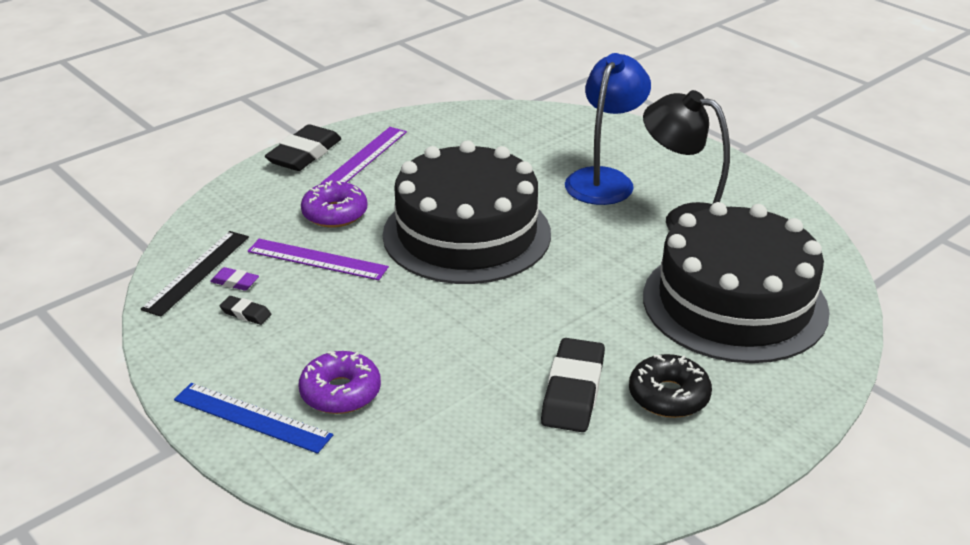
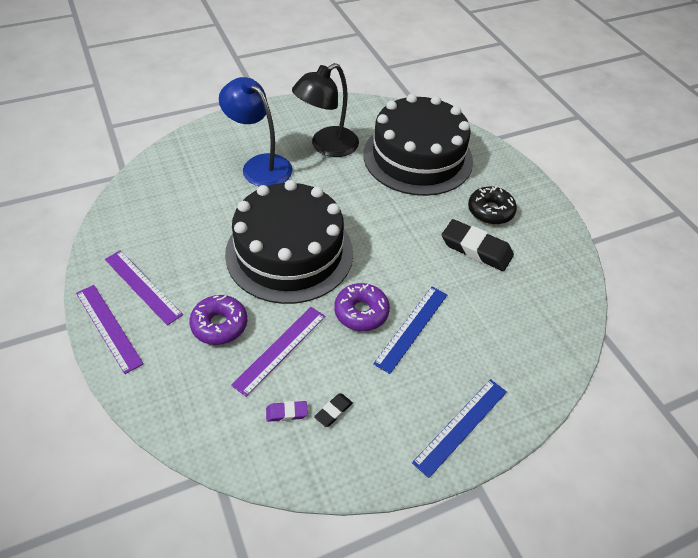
camera: 75 degrees left, 15 degrees up
black ruler [141,231,249,316] -> none
purple eraser [210,267,259,291] -> purple eraser turned 45 degrees clockwise [266,401,308,422]
black eraser [265,124,341,171] -> purple ruler [76,285,144,374]
purple donut [299,351,381,414] -> purple donut moved to [334,283,390,331]
none -> blue ruler [373,287,447,374]

